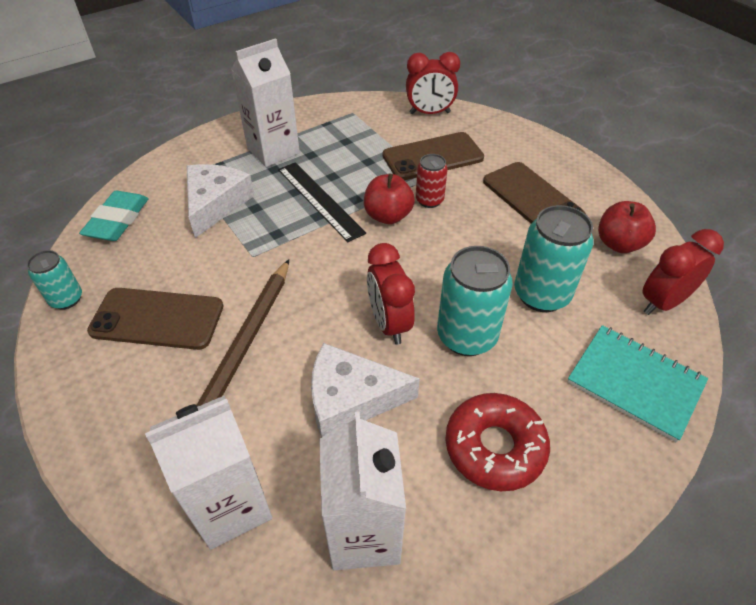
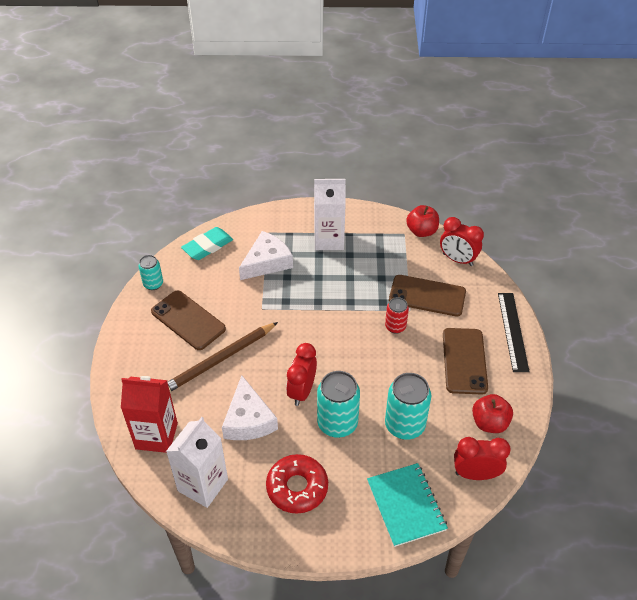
camera: 35 degrees right, 0 degrees up
white carton [145,396,272,550] -> red carton [121,376,178,453]
black ruler [278,162,366,242] -> black ruler moved to [498,293,530,372]
white cheese [311,343,420,438] -> white cheese turned 135 degrees counterclockwise [222,375,278,440]
red apple [364,174,415,224] -> red apple moved to [406,205,439,237]

